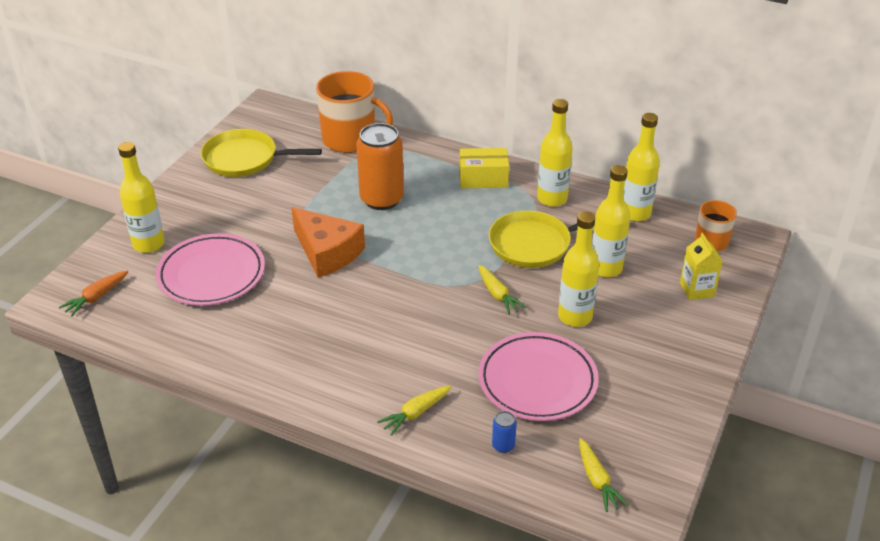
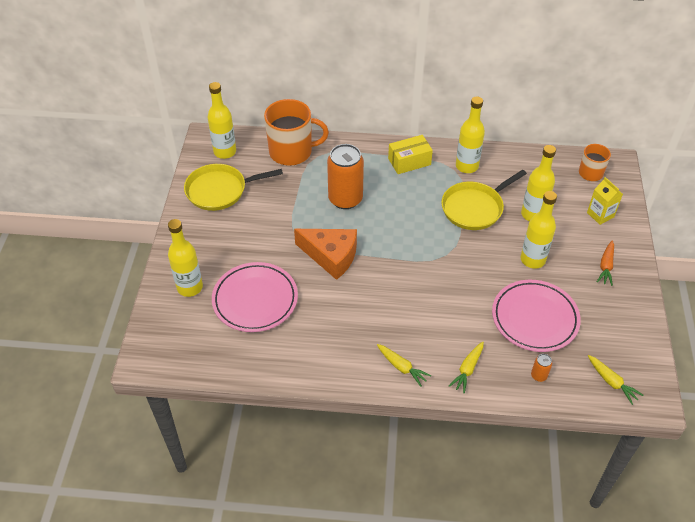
camera: 20 degrees left, 10 degrees up
orange carrot [59,271,128,316] -> orange carrot moved to [597,240,614,286]
yellow carrot [478,265,526,315] -> yellow carrot moved to [377,344,431,387]
blue can [492,411,517,453] -> orange can [531,354,552,382]
yellow bottle [624,113,660,222] -> yellow bottle moved to [208,82,236,159]

